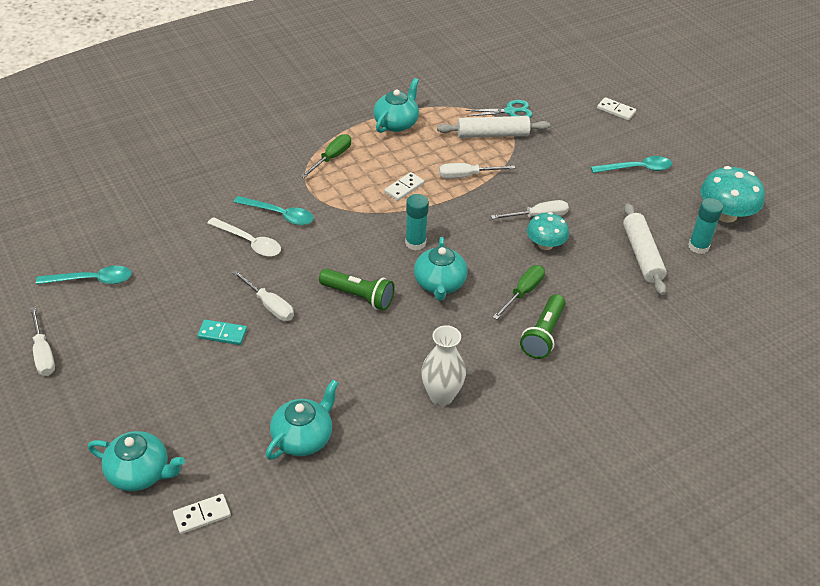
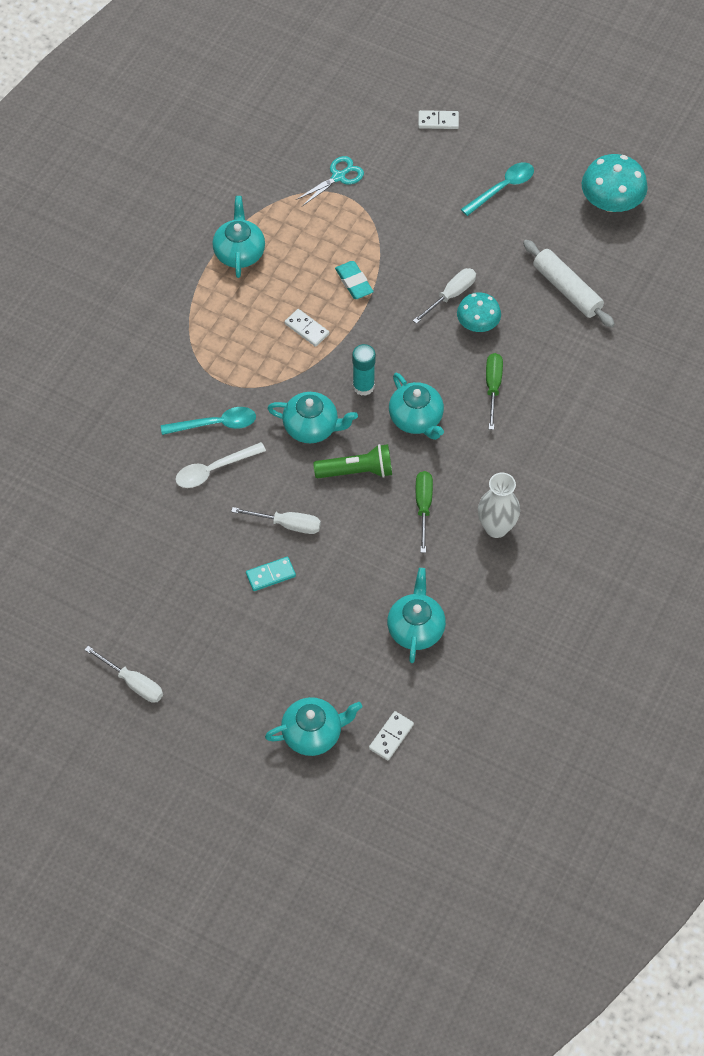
camera: 30 degrees left, 15 degrees up
turquoise spoon [36,266,132,284] -> none
white spoon [207,217,281,257] -> white spoon turned 150 degrees clockwise [175,442,266,488]
green screwdriver [301,134,351,178] -> green screwdriver moved to [416,471,433,553]
white domino [384,172,424,201] -> white domino turned 60 degrees counterclockwise [284,309,329,347]
white rolling pin [437,116,550,138] -> none
white screwdriver [439,163,515,179] -> turquoise eraser [335,261,374,299]
green flashlight [520,294,566,359] -> none
turquoise glue stick [688,198,723,254] -> none
none -> turquoise teapot [267,392,358,443]

